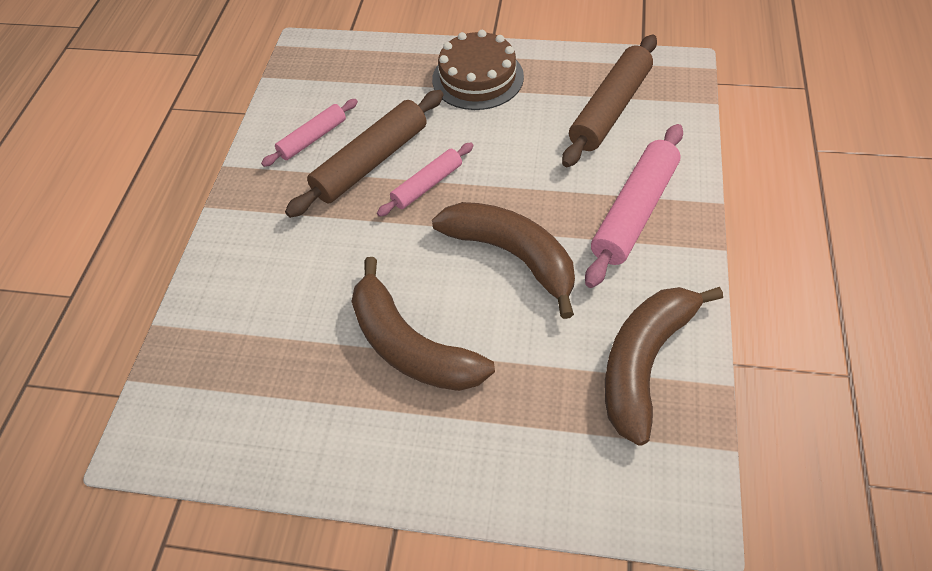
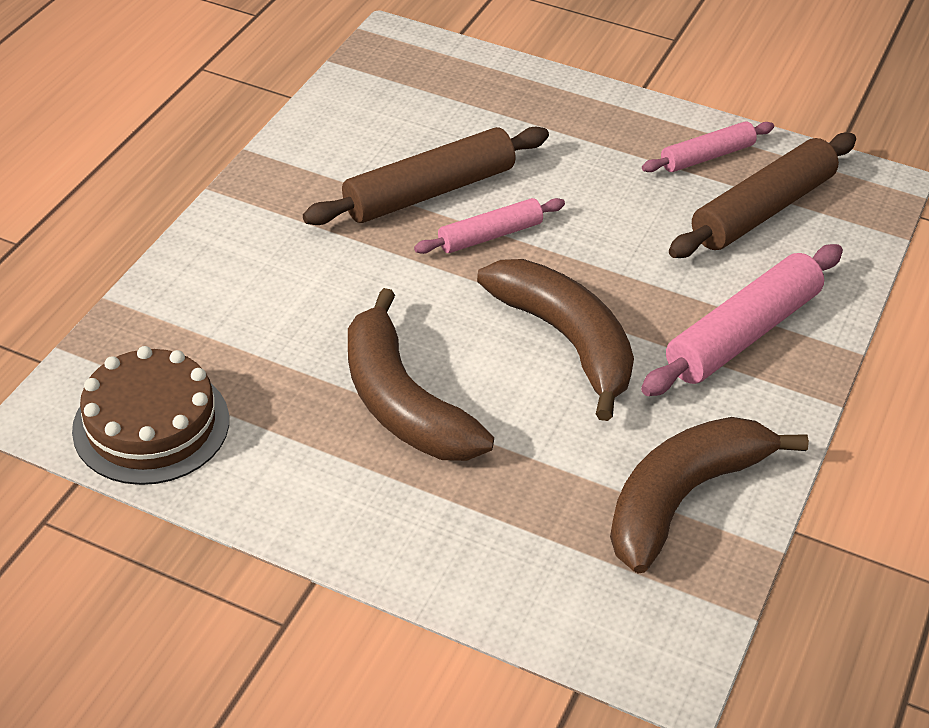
camera: 10 degrees right, 10 degrees down
pink rolling pin [261,99,358,167] -> pink rolling pin moved to [642,121,774,172]
brown cake [432,30,524,110] -> brown cake moved to [72,346,229,485]

